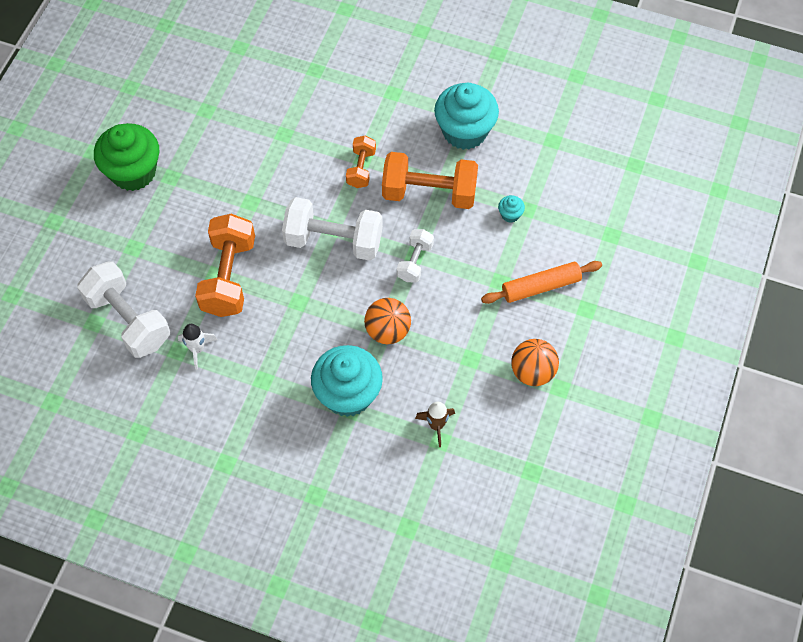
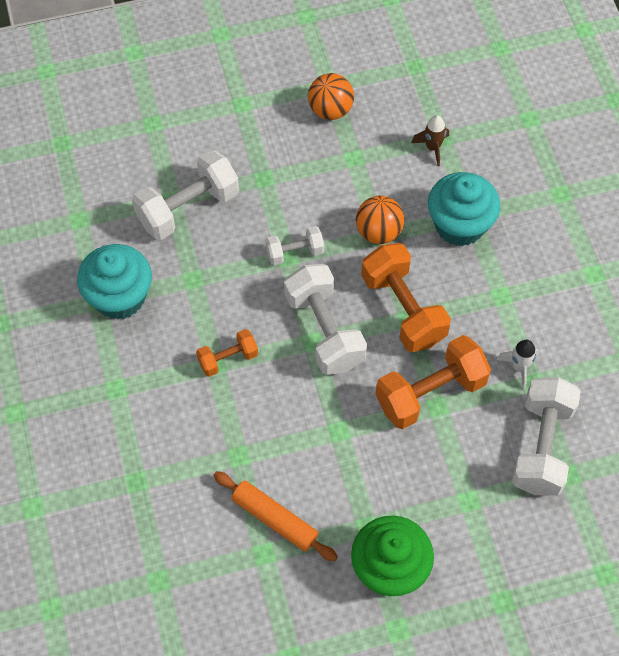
camera: 125 degrees left, 0 degrees up
orange dumbbell [382,152,478,209] -> orange dumbbell moved to [361,243,451,352]
orange rolling pin [481,261,602,304] -> orange rolling pin moved to [213,471,338,561]
turquoise cupcake [498,195,525,223] -> white dumbbell [132,150,239,240]

